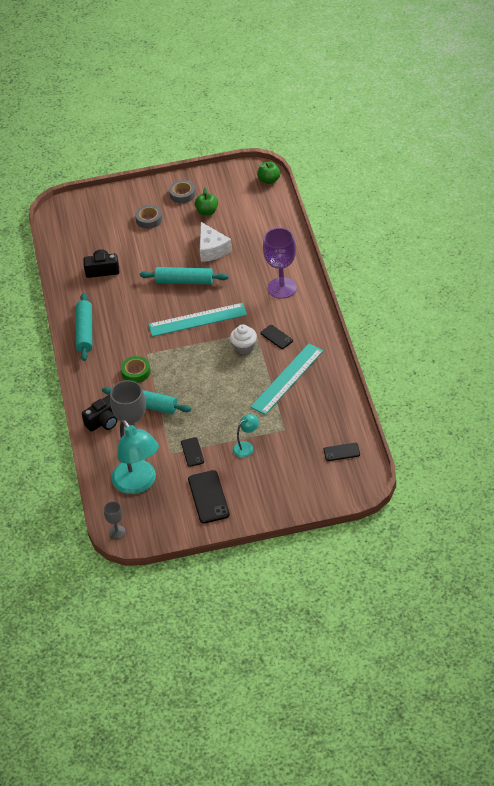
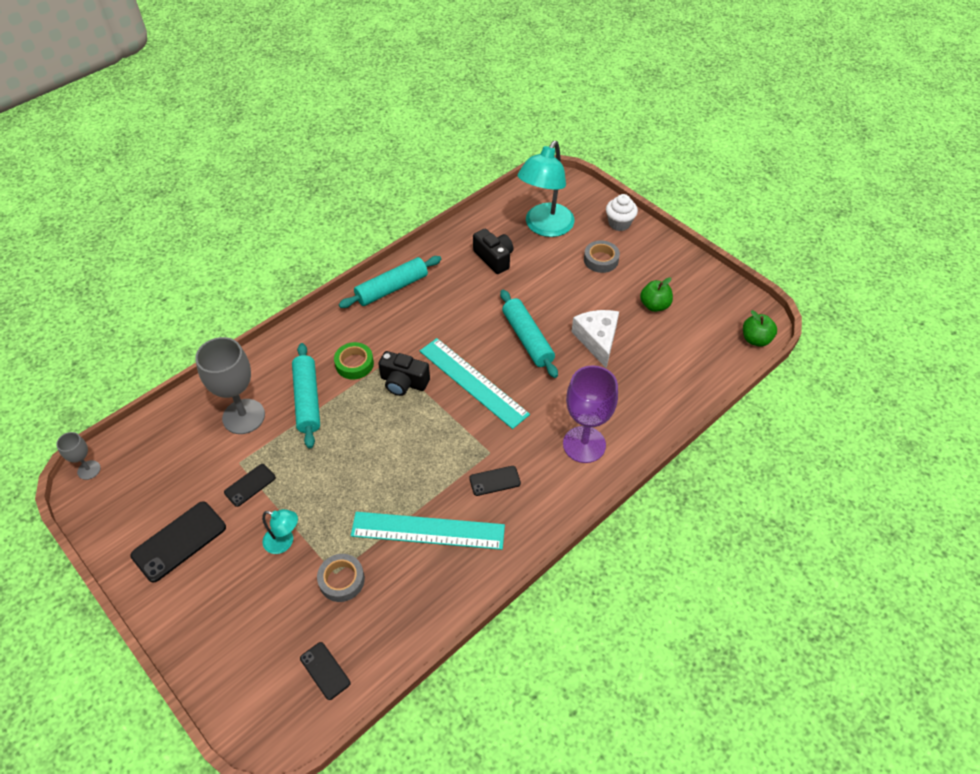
camera: 55 degrees right, 5 degrees up
black camera [82,395,118,432] -> black camera moved to [378,351,430,396]
turquoise lamp [111,420,159,494] -> turquoise lamp moved to [517,141,575,237]
grey tape [169,180,196,203] -> grey tape moved to [317,554,365,602]
white cheese [200,222,232,262] -> white cheese turned 135 degrees clockwise [572,310,619,368]
white cupcake [230,324,257,354] -> white cupcake moved to [606,194,638,231]
black phone [260,325,293,349] -> black phone turned 60 degrees clockwise [469,466,521,496]

